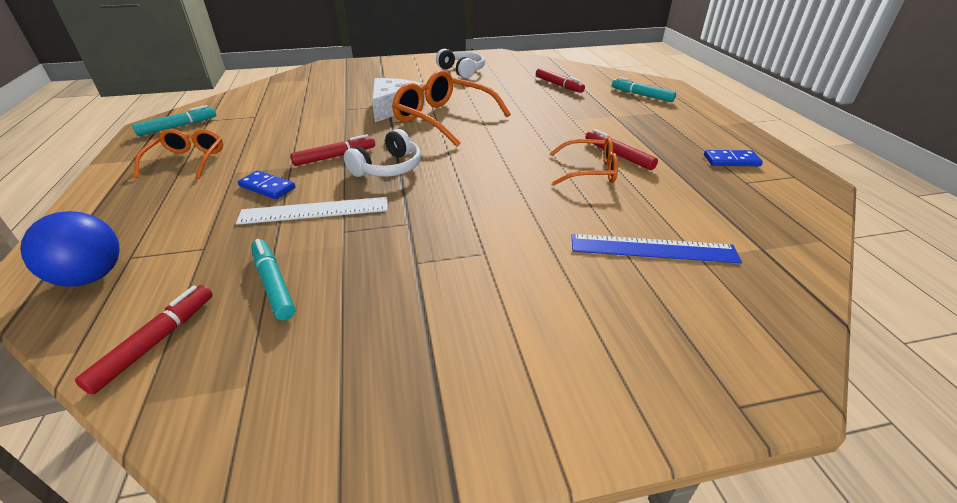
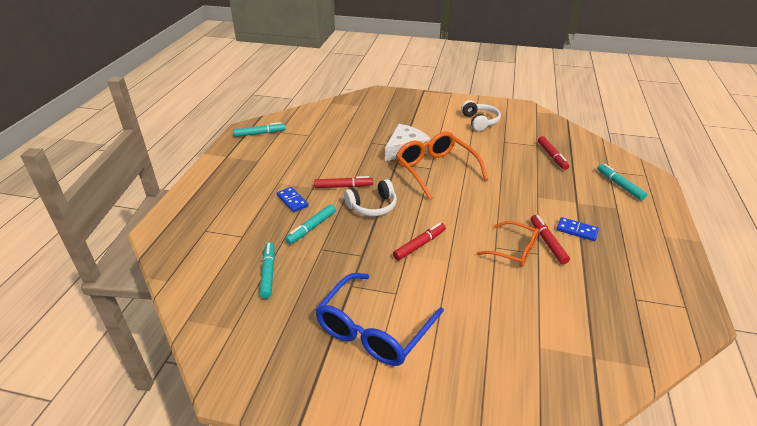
camera: 25 degrees right, 0 degrees up
blue ball [20,211,120,287] -> none
red marker [75,285,212,395] -> red marker moved to [393,223,446,261]
orange glasses [134,129,223,179] -> none
white ruler [236,197,388,225] -> turquoise marker [285,204,336,244]
blue ruler [571,234,742,263] -> none
blue domino [704,150,763,166] -> blue domino moved to [557,217,599,241]
none -> blue glasses [315,273,444,366]

